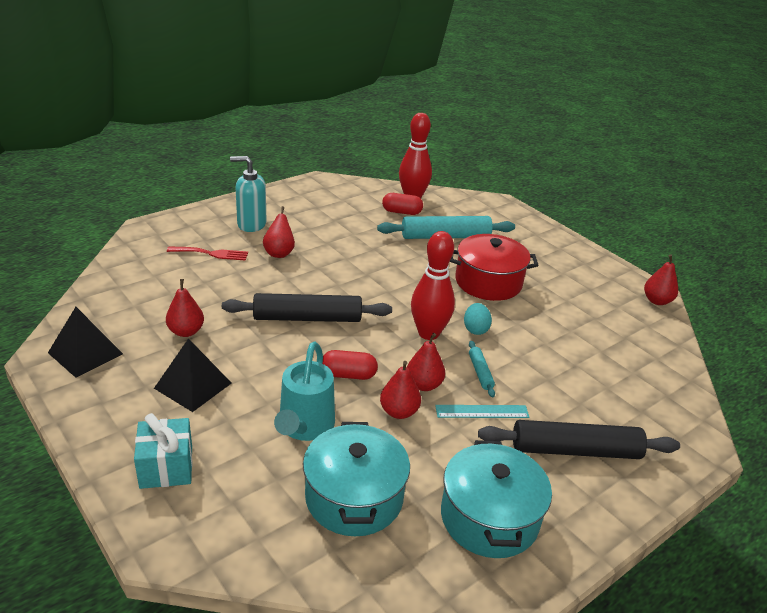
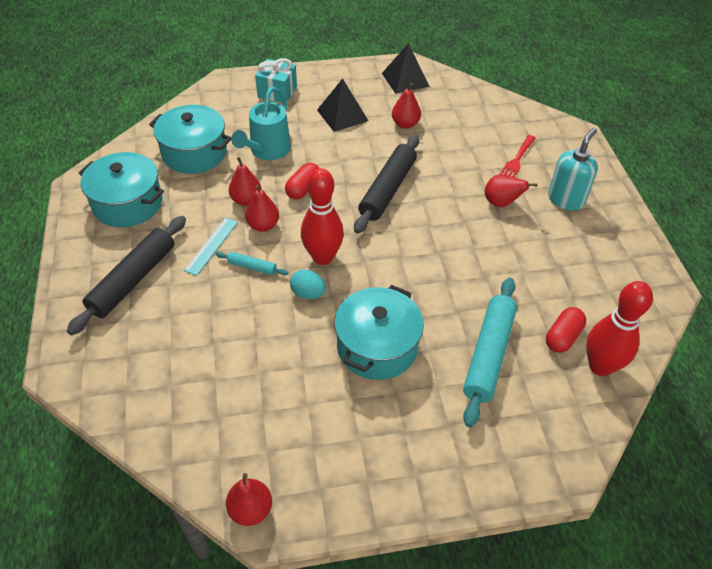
camera: 120 degrees right, 15 degrees up
turquoise watering can [274,342,335,441] -> turquoise watering can turned 105 degrees counterclockwise [231,87,291,160]
red pot [450,234,539,301] -> turquoise pot [334,285,424,380]

